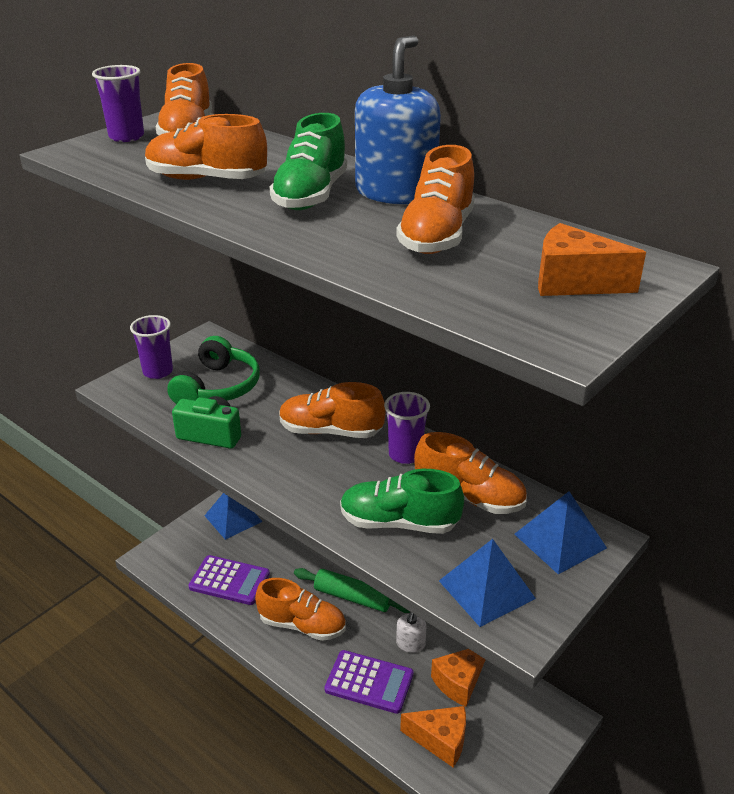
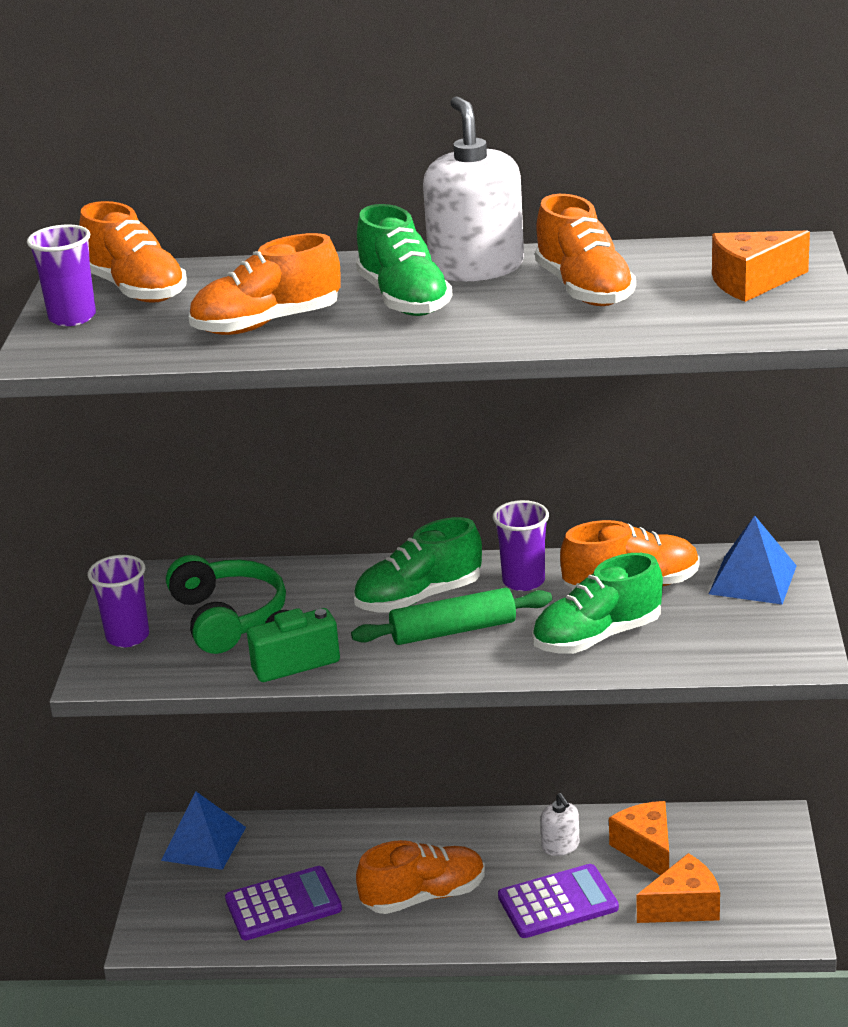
camera: 35 degrees left, 5 degrees down
orange shoe [279,382,386,438] -> green shoe [354,517,482,613]
green rolling pin [294,568,410,613] -> green rolling pin moved to [351,588,552,645]
blue soap dispenser [355,35,441,204] -> white soap dispenser [423,96,524,282]
orange cheese [431,649,486,707] -> orange cheese turned 150 degrees clockwise [609,801,669,875]
blue pyramid [439,539,536,627] -> none

